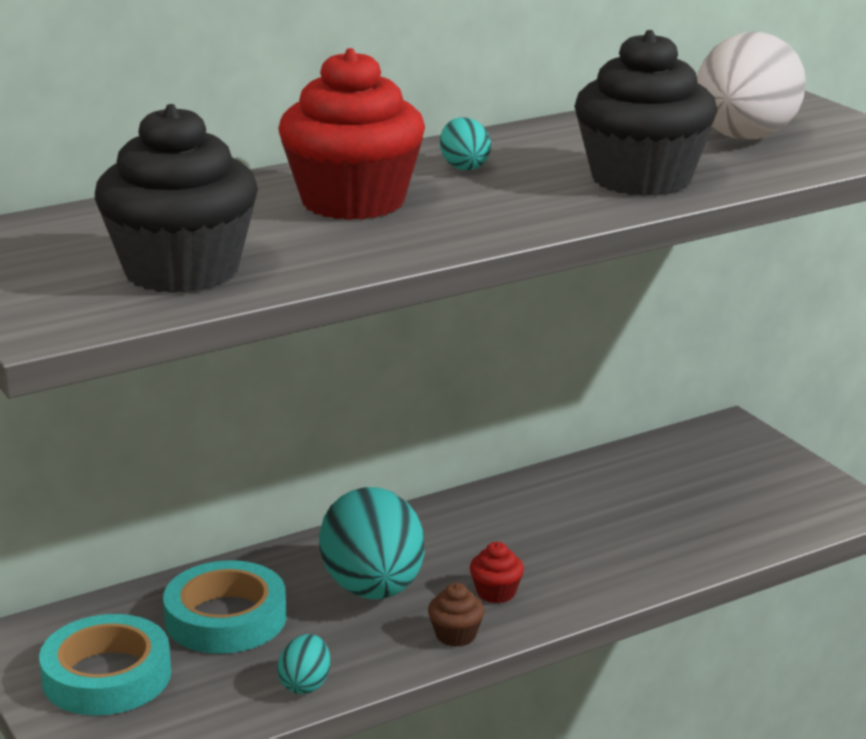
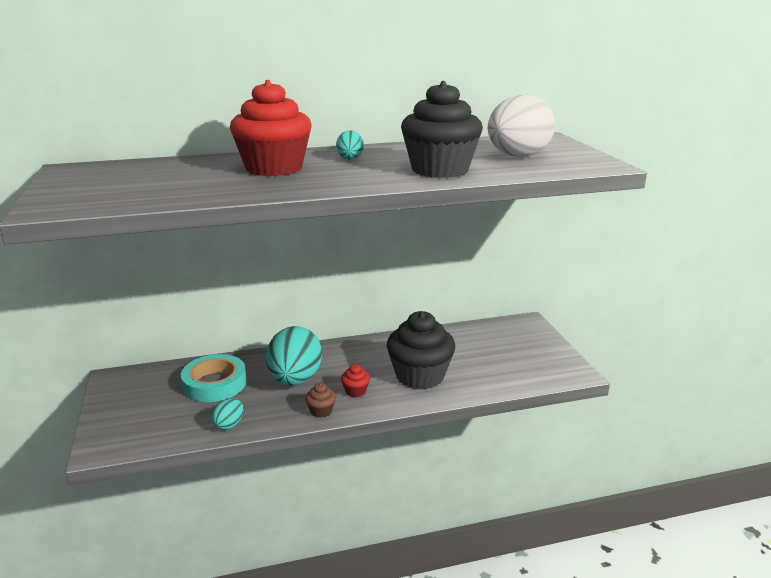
camera: 15 degrees right, 0 degrees up
turquoise tape [39,614,171,716] -> none
black cupcake [95,104,258,293] -> black cupcake moved to [387,311,455,389]

